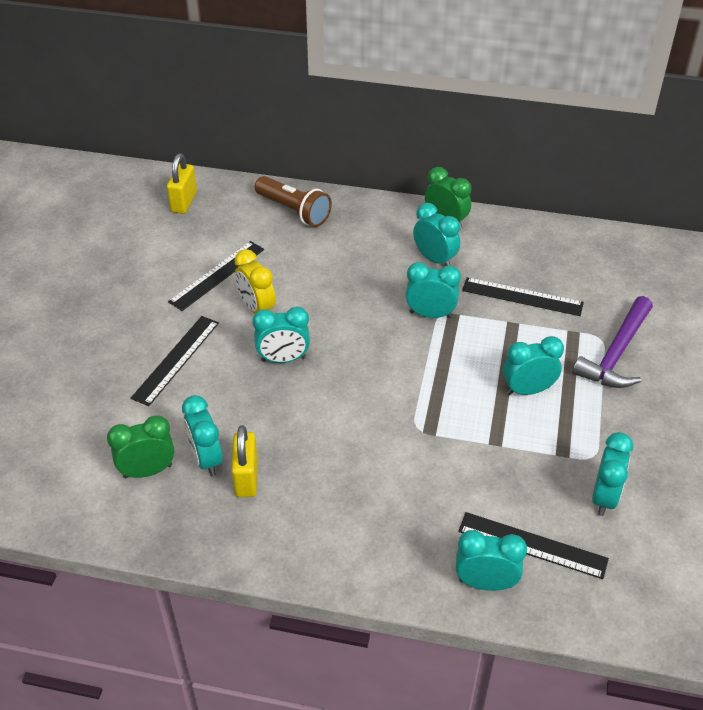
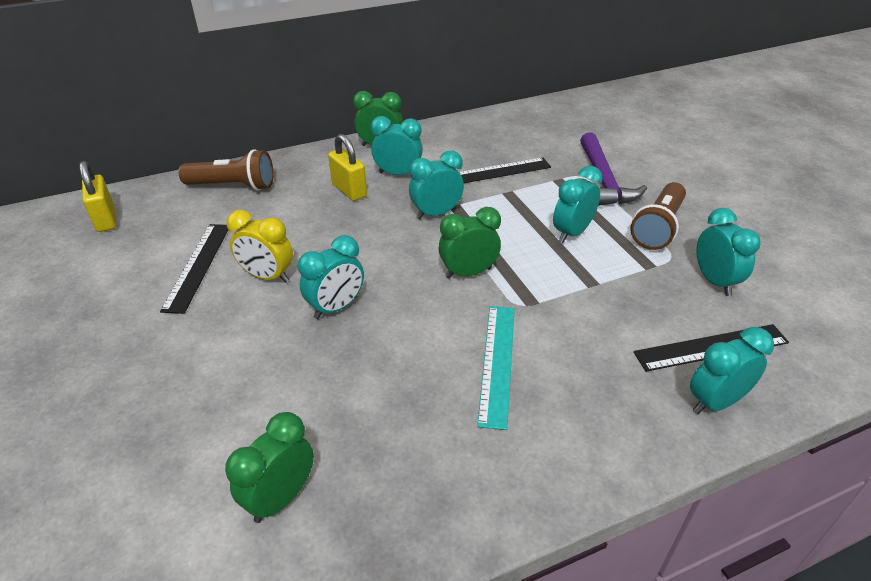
camera: 35 degrees left, 5 degrees down
black ruler [131,316,219,406] -> none
turquoise clock [182,395,223,476] -> none
yellow padlock [231,425,258,497] -> yellow padlock moved to [328,134,367,201]
none -> green clock [439,207,501,279]
none -> turquoise ruler [477,306,515,430]
none -> brown flashlight [630,182,686,250]

